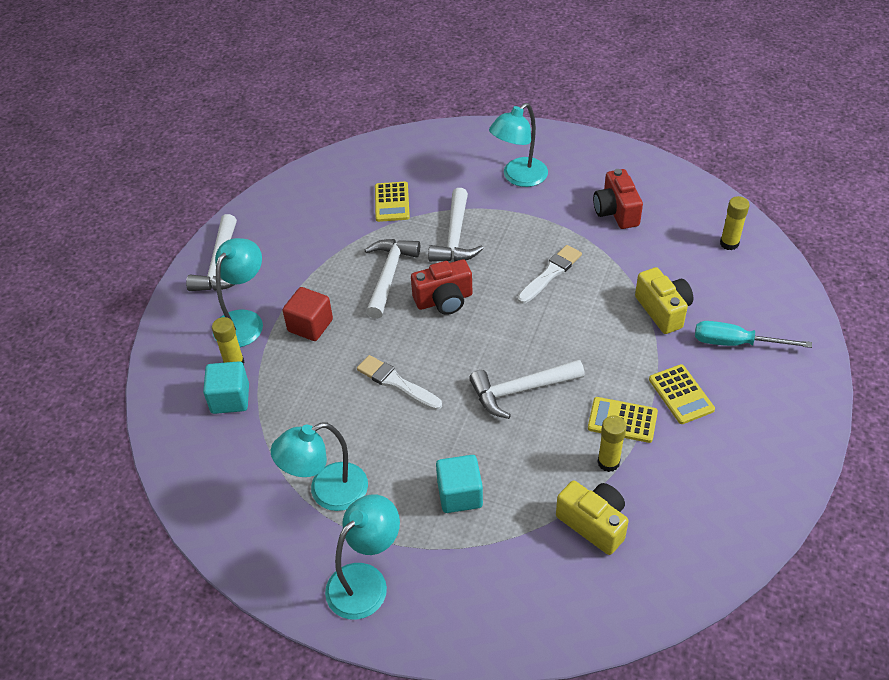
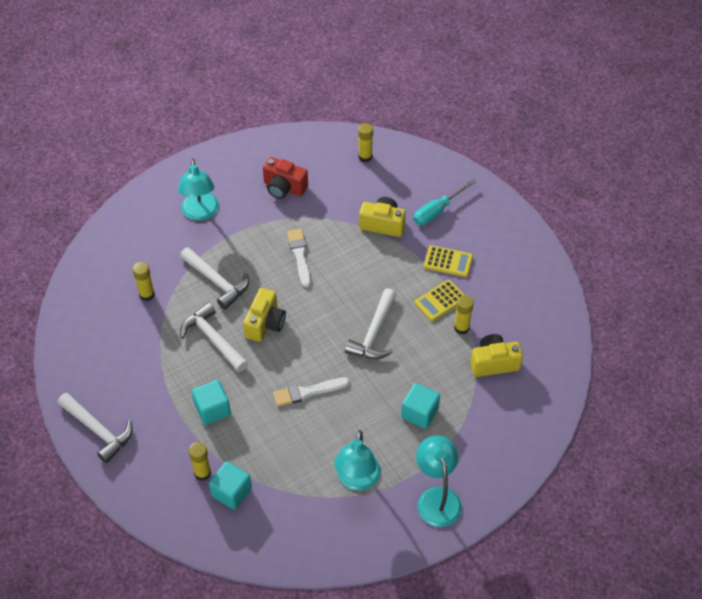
camera: 55 degrees left, 5 degrees up
turquoise lamp [213,238,263,347] -> none
red cube [282,287,333,341] -> turquoise cube [192,380,231,425]
yellow calculator [375,182,410,222] -> yellow glue stick [133,262,155,301]
red camera [411,259,472,315] -> yellow camera [243,288,286,342]

